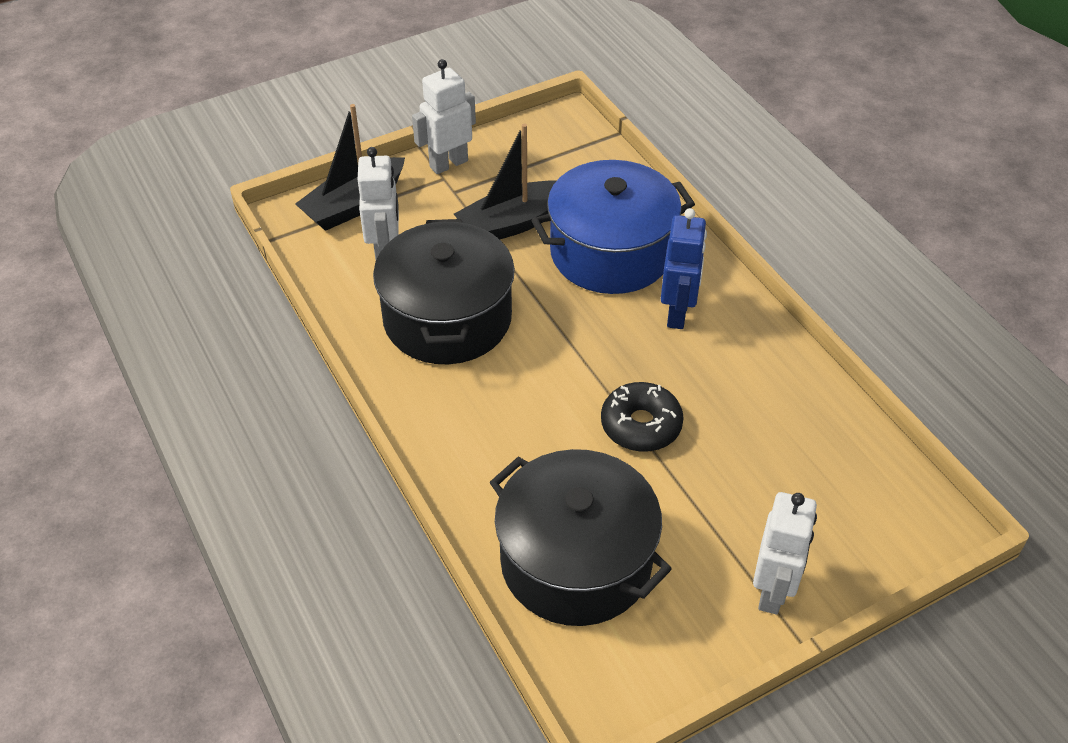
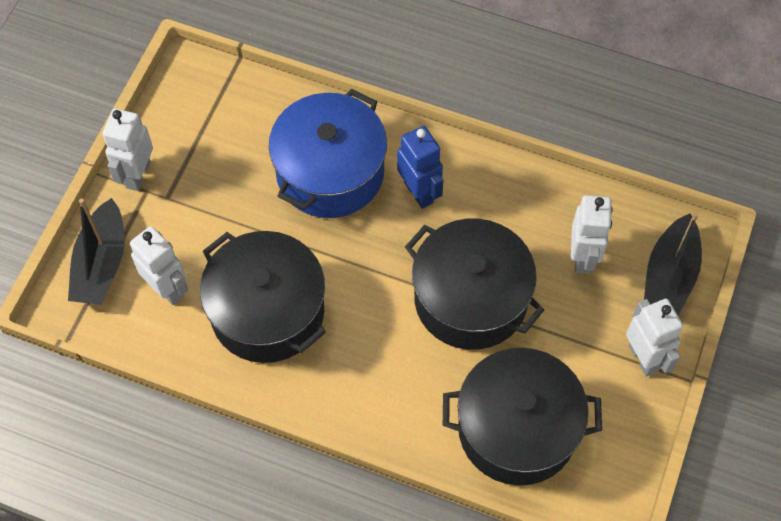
camera: 40 degrees left, 15 degrees up
black boat [454,123,556,239] -> black boat moved to [644,213,702,316]
black donut [601,382,684,452] -> black pot [405,219,544,350]
none -> white robot [571,195,613,274]

